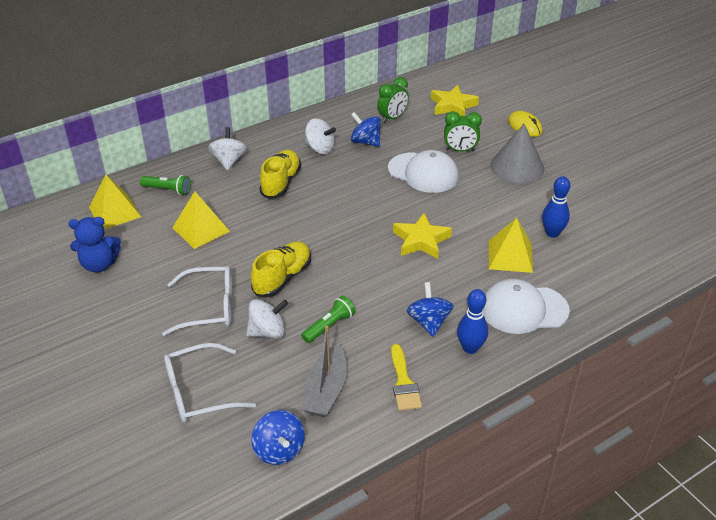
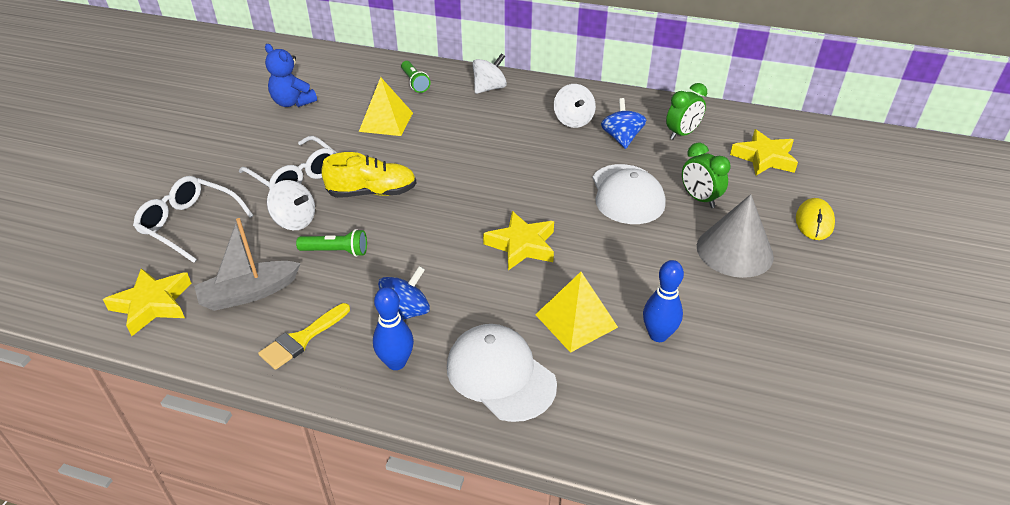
camera: 50 degrees right, 0 degrees up
yellow pyramid [89,174,141,229] -> none
blue spinning top [251,410,305,465] -> yellow star [103,268,191,336]
yellow shoe [259,150,301,199] -> none
green clock [377,77,409,123] -> green clock turned 45 degrees counterclockwise [666,83,707,140]

